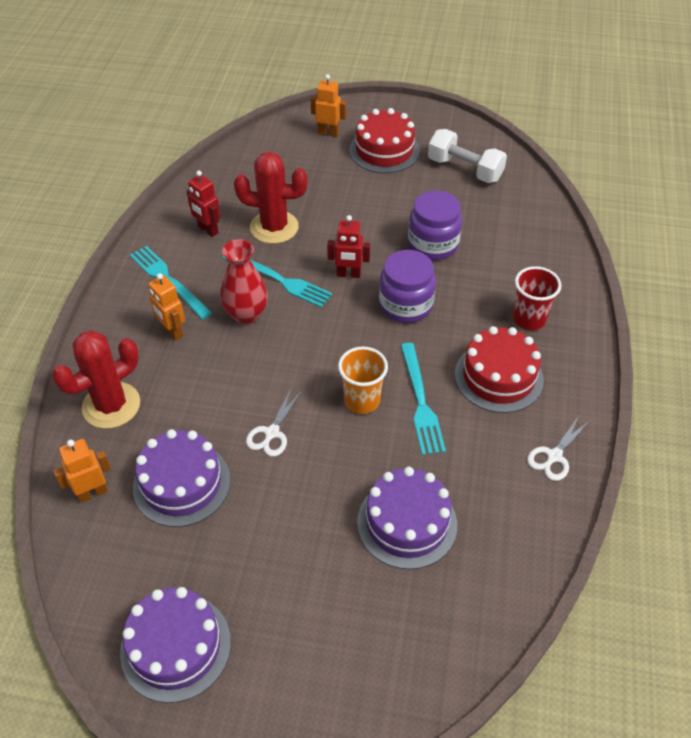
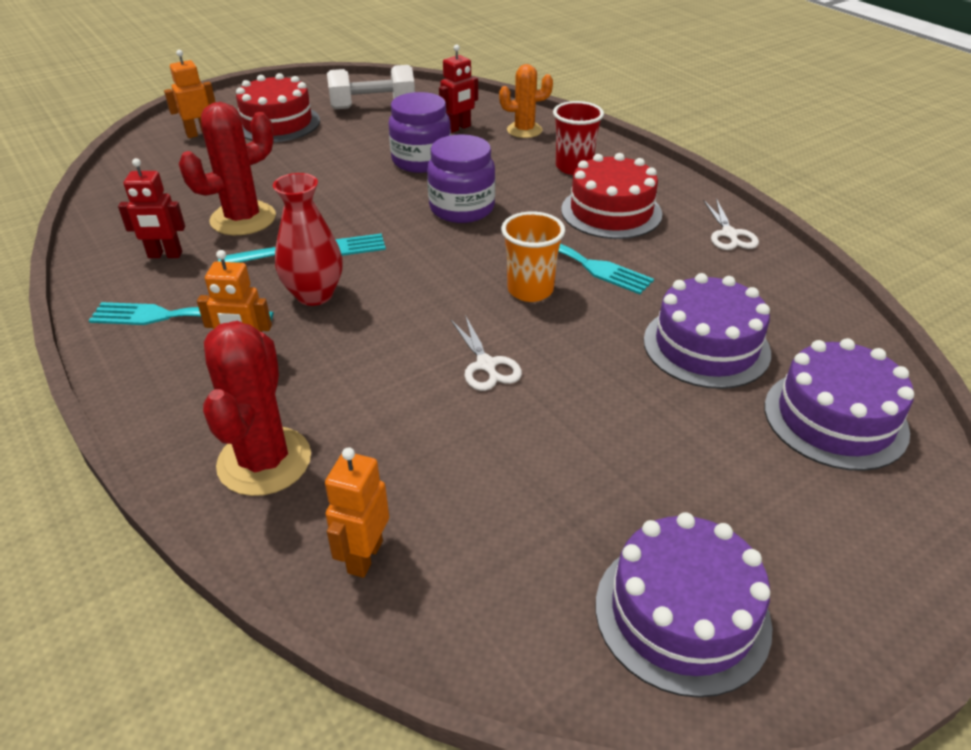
camera: 45 degrees left, 10 degrees down
purple cake [133,429,230,527] -> purple cake moved to [764,338,914,471]
red robot [327,215,370,278] -> red robot moved to [439,45,478,133]
none -> orange cactus [499,64,553,138]

